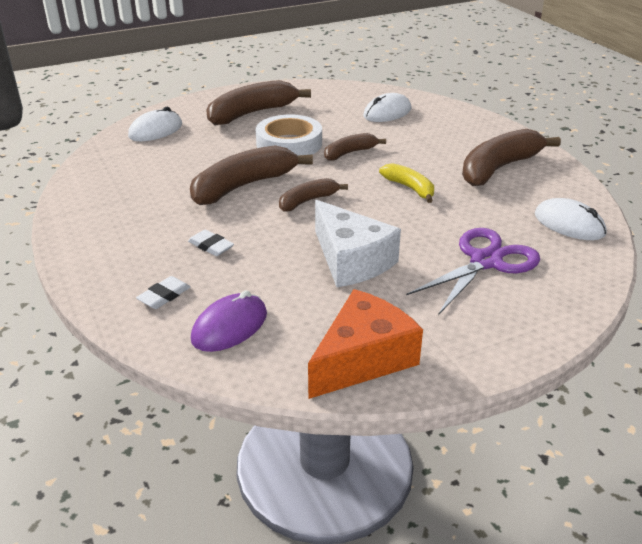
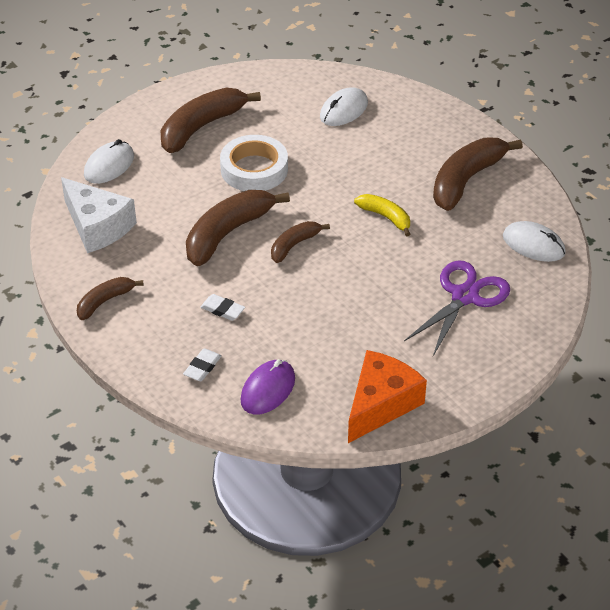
camera: 10 degrees left, 10 degrees up
white cheese [315,200,401,287] -> white cheese moved to [61,177,137,253]
brown banana [324,133,386,161] -> brown banana moved to [77,277,144,320]

